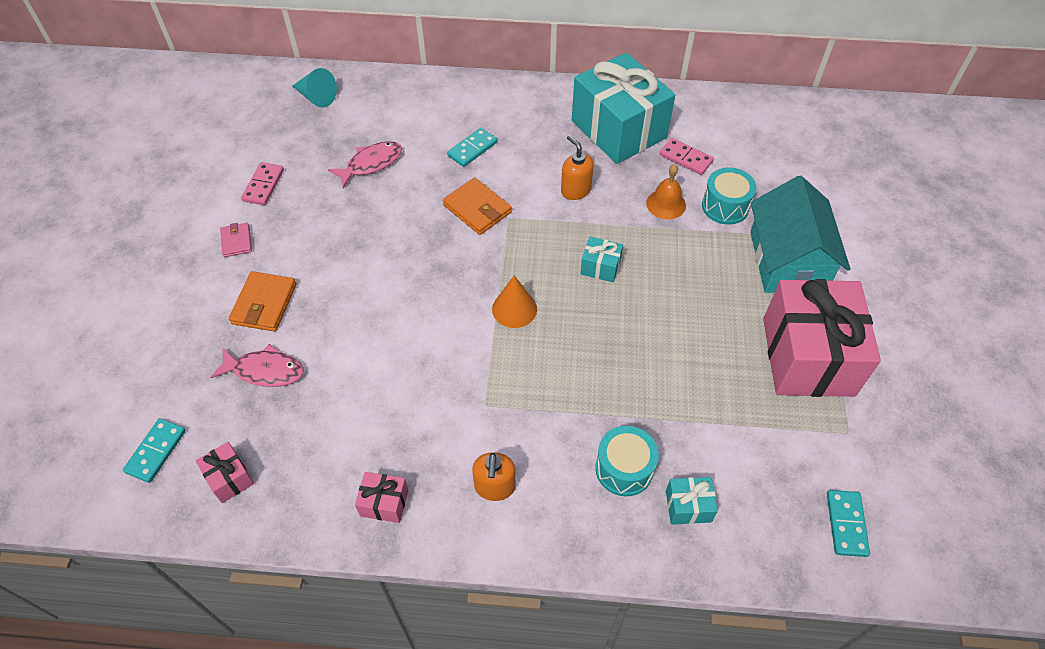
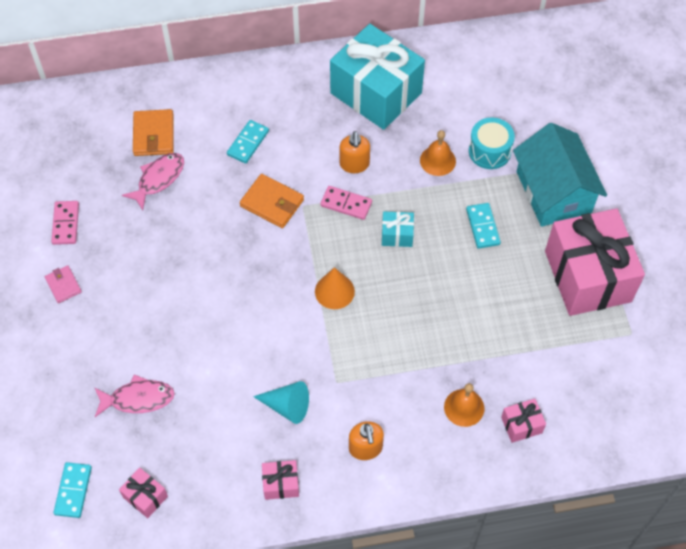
camera: 15 degrees left, 5 degrees up
orange wallet [229,271,296,332] -> orange wallet moved to [133,109,174,156]
turquoise cone [293,68,337,108] -> turquoise cone moved to [253,381,309,424]
orange soap dispenser [561,135,594,200] -> orange soap dispenser turned 135 degrees counterclockwise [340,131,370,173]
turquoise drum [595,426,659,496] -> orange bell [444,383,484,427]
pink domino [660,138,714,175] -> pink domino moved to [320,186,372,220]
turquoise gift [666,477,718,525] -> pink gift [501,399,546,443]
turquoise domino [827,490,870,557] -> turquoise domino moved to [466,203,501,249]

